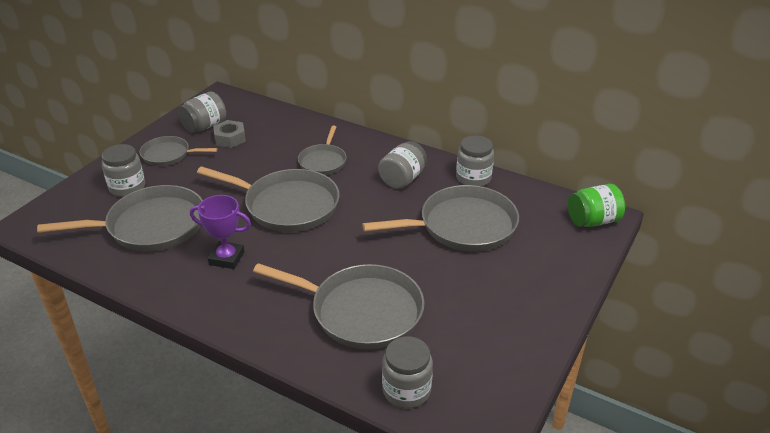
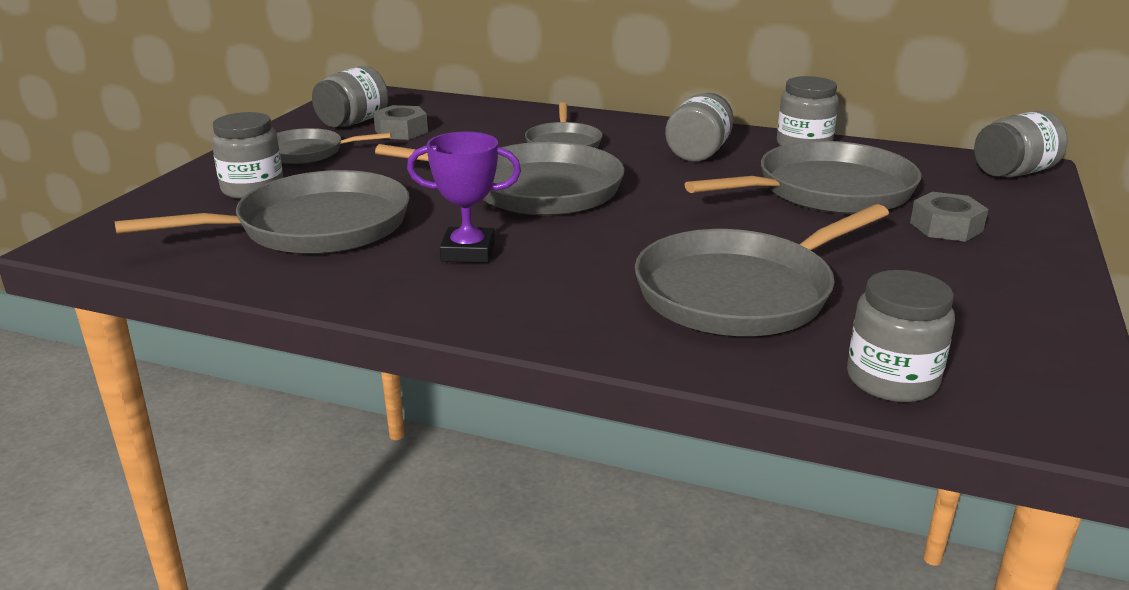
camera: 10 degrees left, 10 degrees down
grey pan [253,263,425,349] -> grey pan turned 135 degrees clockwise [635,204,889,336]
green jar [568,184,625,227] -> grey jar [974,111,1068,178]
none -> grey nut [910,192,988,242]

